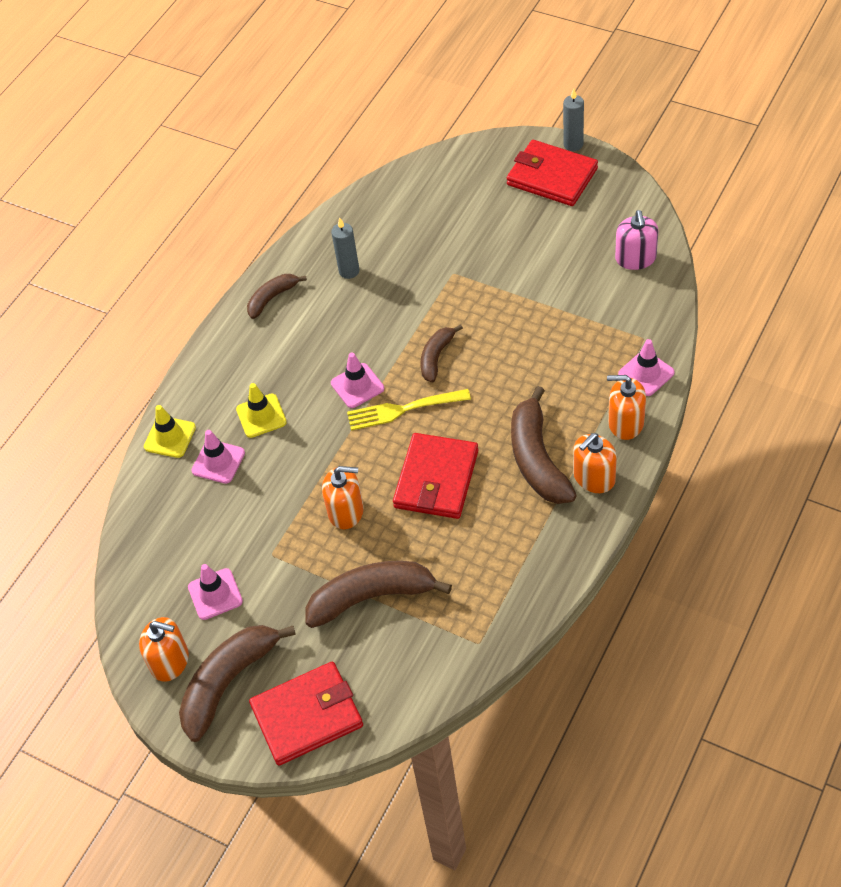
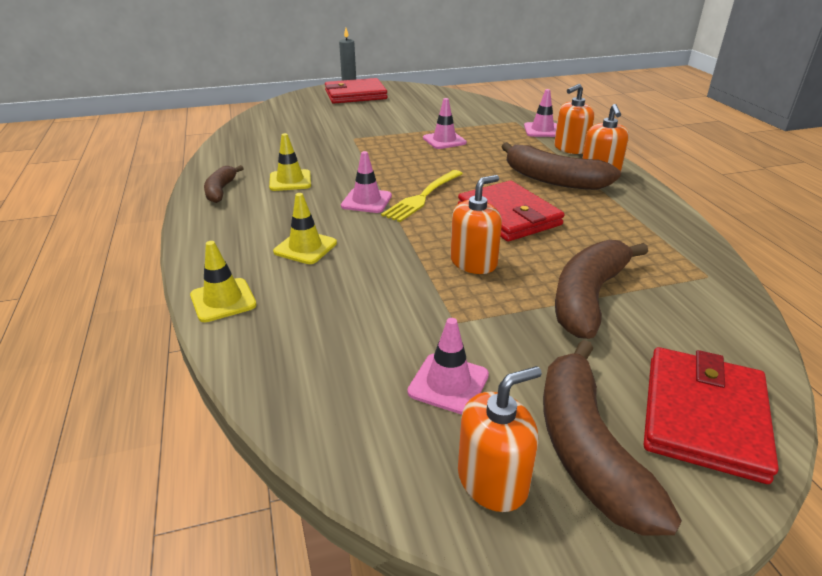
camera: 50 degrees left, 20 degrees down
pink traffic cone [191,430,245,484] -> pink traffic cone moved to [423,98,467,149]
grey candle [331,217,360,279] -> none
brown banana [421,324,463,382] -> none
pink soap dispenser [615,210,658,270] -> none
none -> yellow traffic cone [269,133,311,191]

